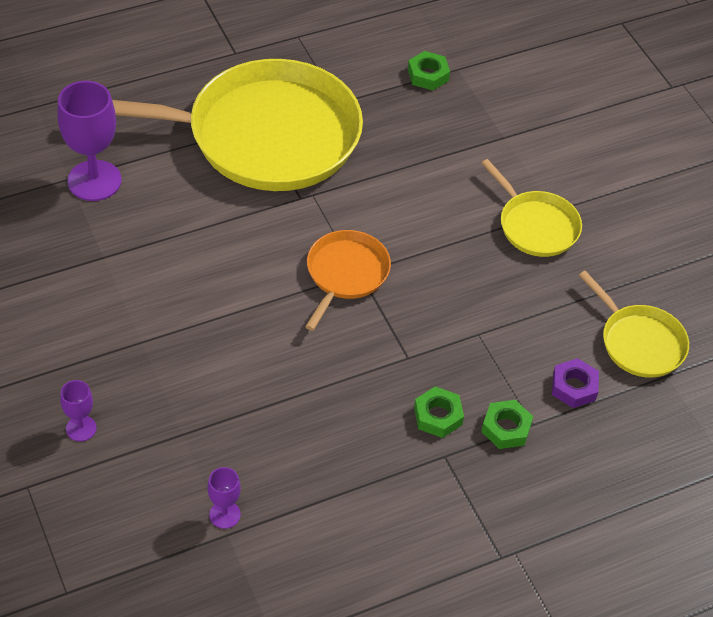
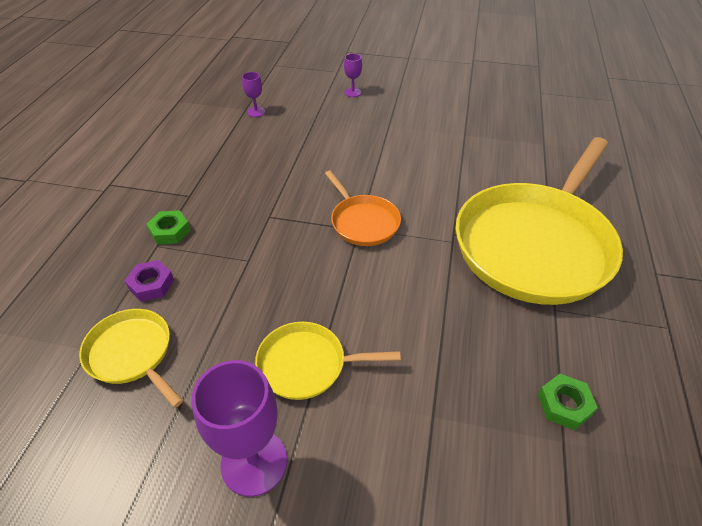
camera: 130 degrees right, 5 degrees down
purple goblet [57,81,122,201] -> purple goblet moved to [192,360,287,497]
green nut [414,386,464,438] -> none
yellow pan [579,271,689,378] -> yellow pan turned 45 degrees clockwise [79,309,183,408]

